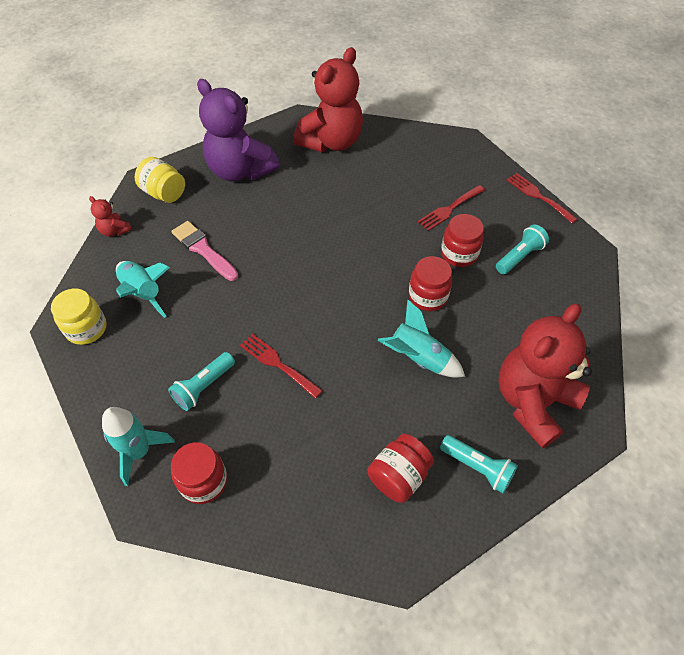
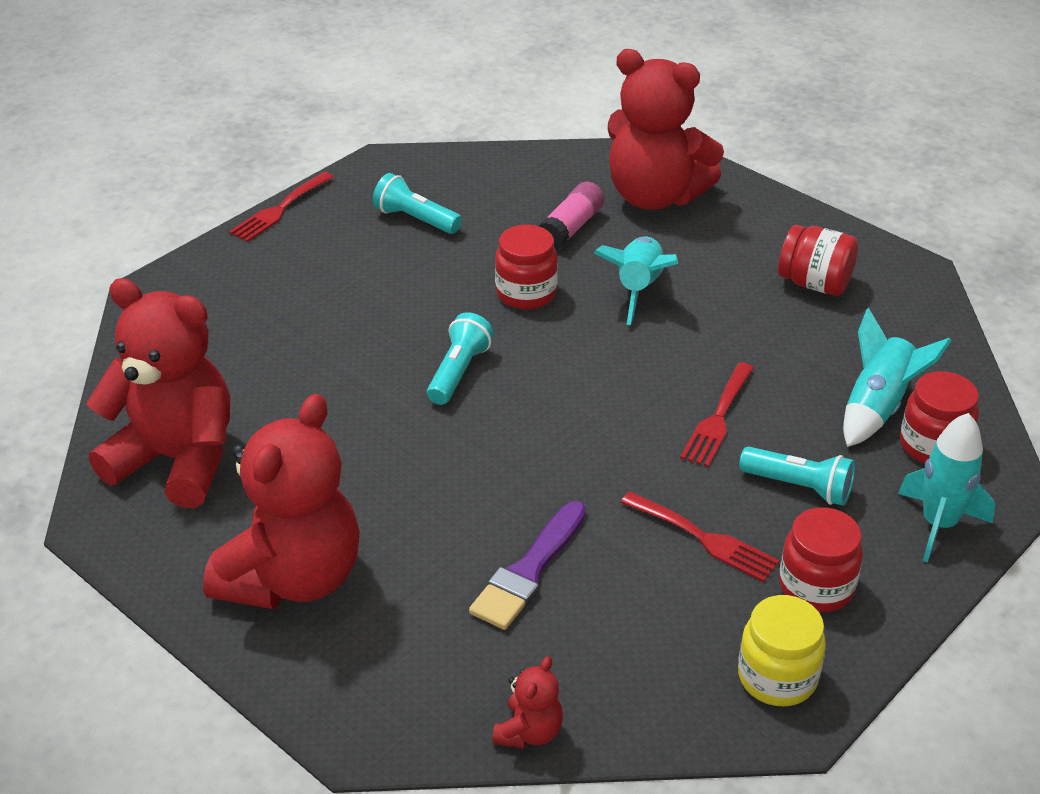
camera: 105 degrees left, 15 degrees down
turquoise rocket [116,261,170,318] -> turquoise rocket moved to [843,308,952,447]
yellow jar [135,157,185,203] -> none
pink brush [171,221,238,281] -> purple brush [469,501,586,630]
purple teddy bear [197,79,280,181] -> red teddy bear [203,394,360,609]
red fork [418,185,485,231] -> red fork moved to [621,492,780,582]
turquoise flashlight [440,435,518,493] -> turquoise flashlight moved to [427,312,494,405]
red jar [441,214,484,267] -> red jar moved to [779,507,863,612]
none -> pink glue stick [538,182,604,250]

